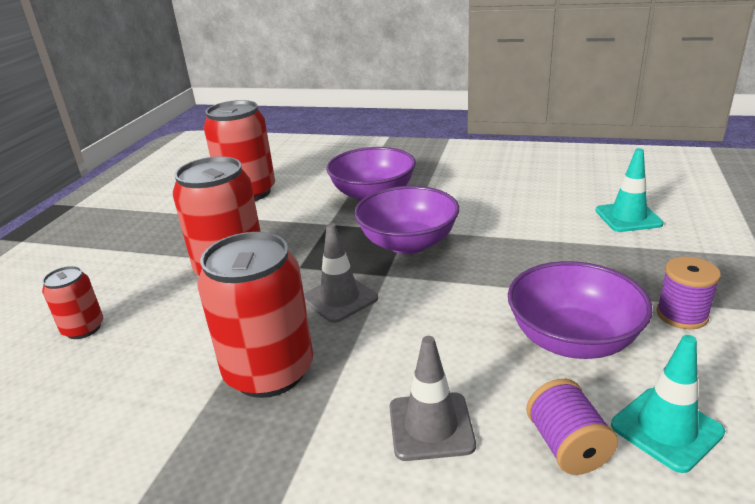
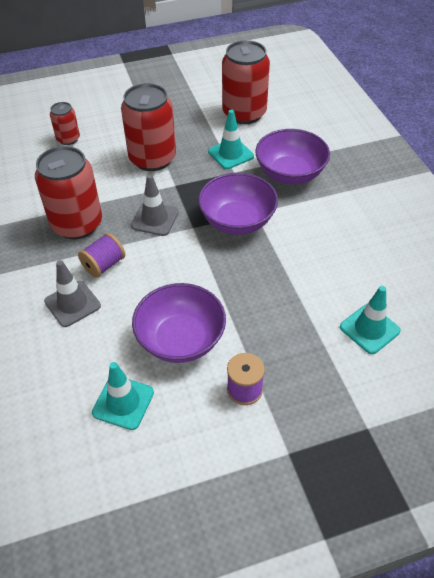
camera: 55 degrees right, 20 degrees up
purple spool [527,379,618,475] -> purple spool moved to [78,233,125,278]
none -> turquoise traffic cone [208,110,254,169]

